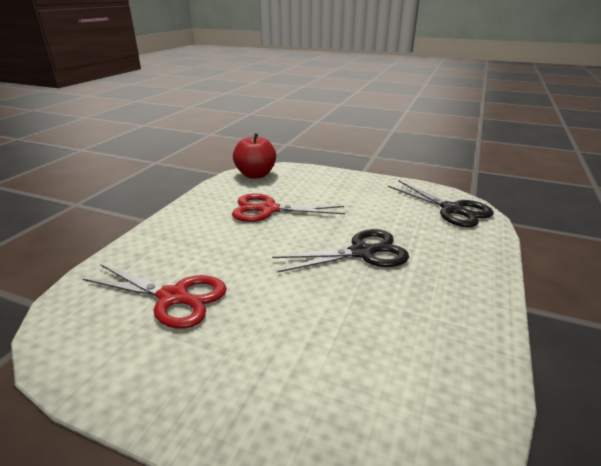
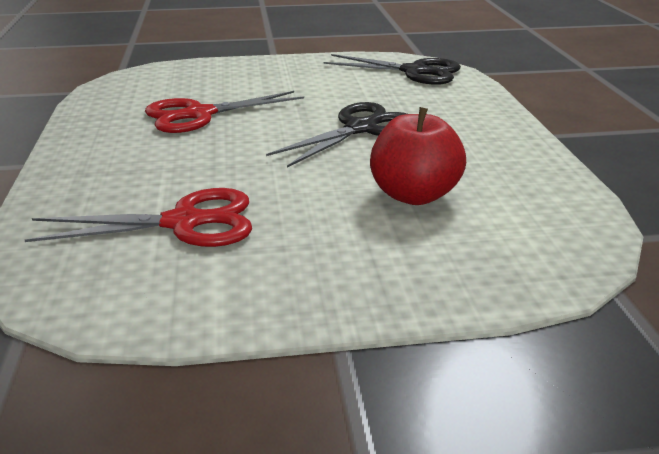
camera: 30 degrees left, 0 degrees up
red apple [233,133,276,179] -> red apple moved to [370,107,466,205]

